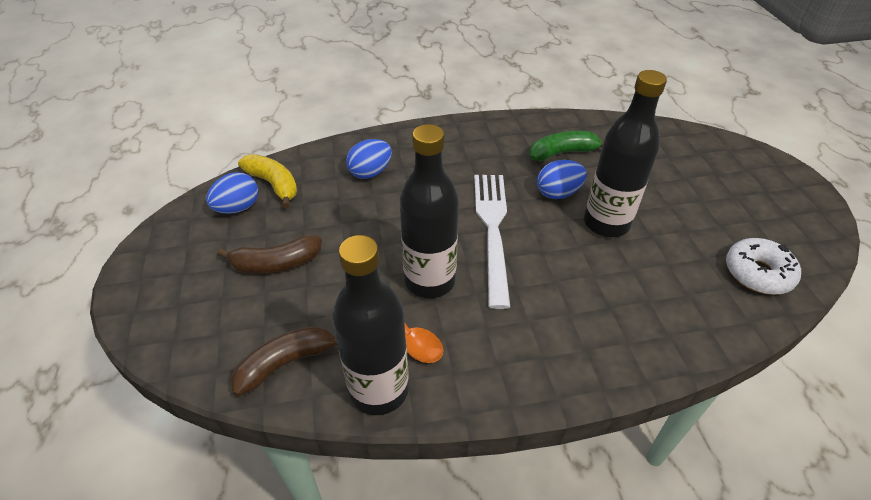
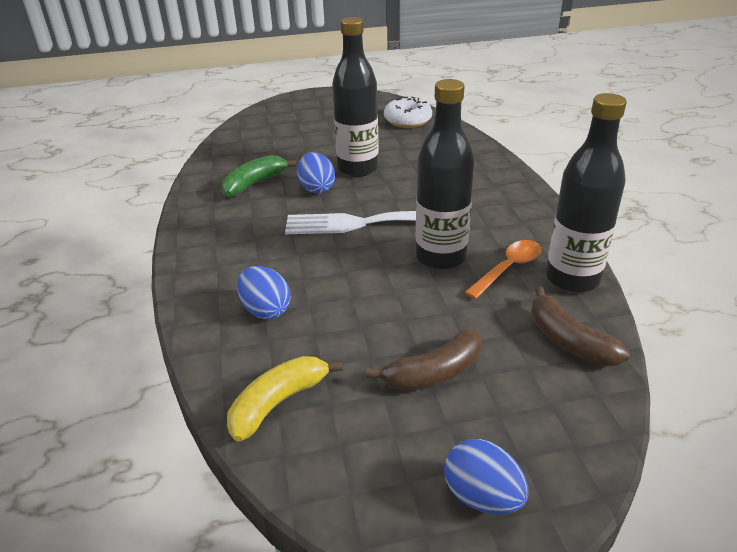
camera: 90 degrees left, 10 degrees down
blue egg [206,172,258,214] -> blue egg moved to [444,439,528,514]
brown banana [217,235,322,274] -> brown banana turned 75 degrees clockwise [366,328,483,391]
green banana [529,131,604,161] -> green banana turned 60 degrees clockwise [221,155,297,197]

